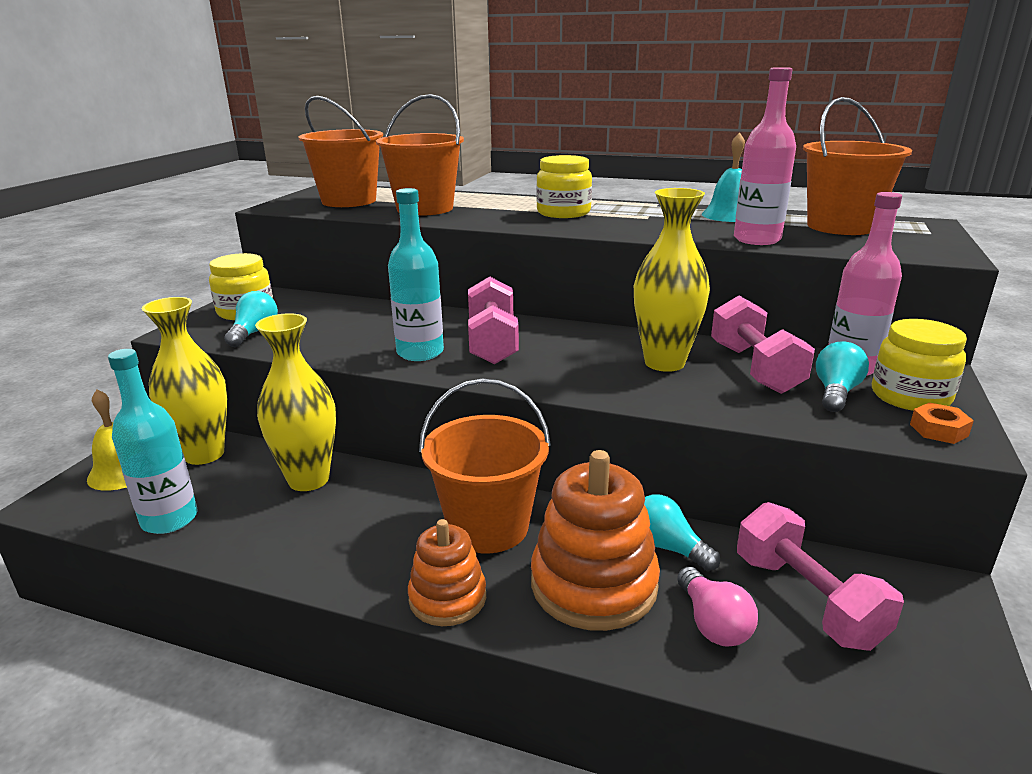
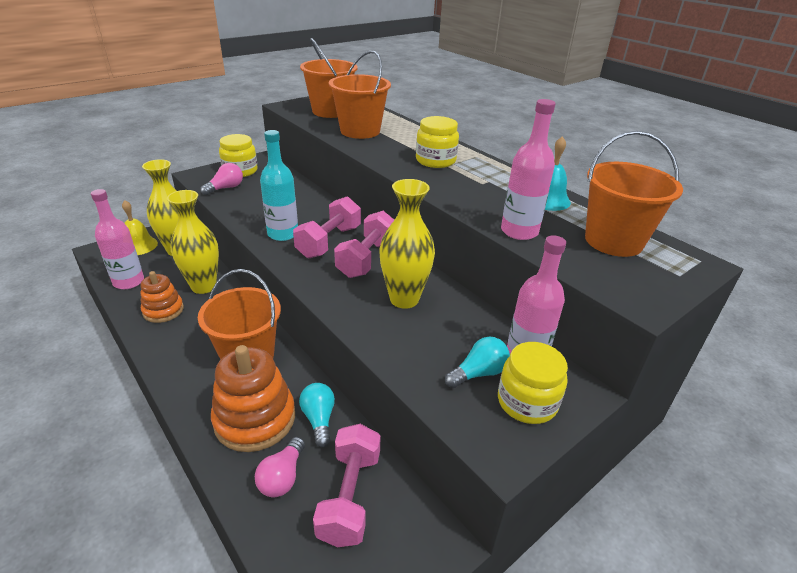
camera: 30 degrees right, 10 degrees up
turquoise bottle [108,349,198,534] -> pink bottle [91,189,144,289]
turquoise light bulb [224,291,278,347] -> pink light bulb [201,163,243,195]
orange stacking toy [408,519,486,626] -> orange stacking toy moved to [141,271,184,323]
pink dumbbell [711,296,815,394] -> pink dumbbell moved to [334,211,394,278]
orange nut [910,402,974,444] -> none

